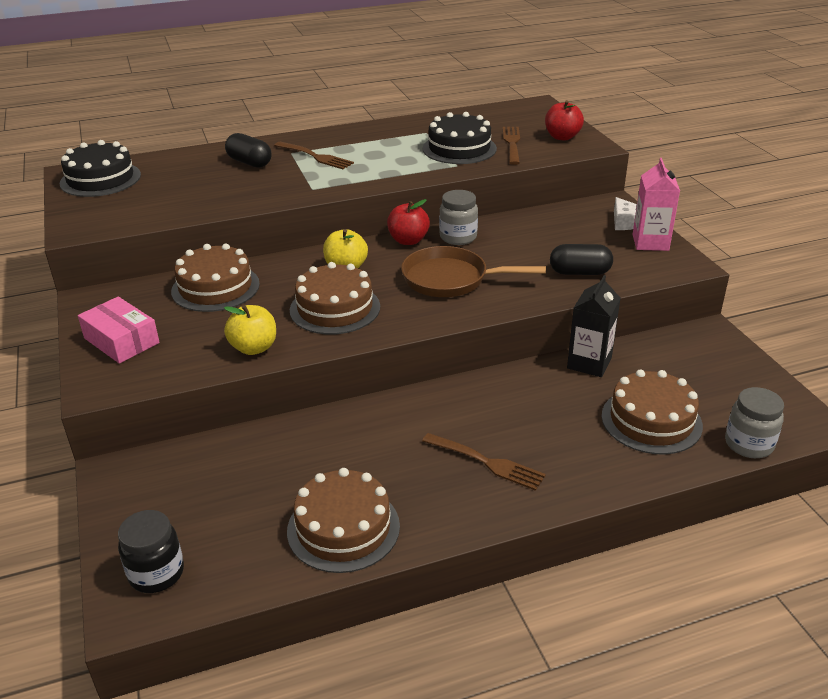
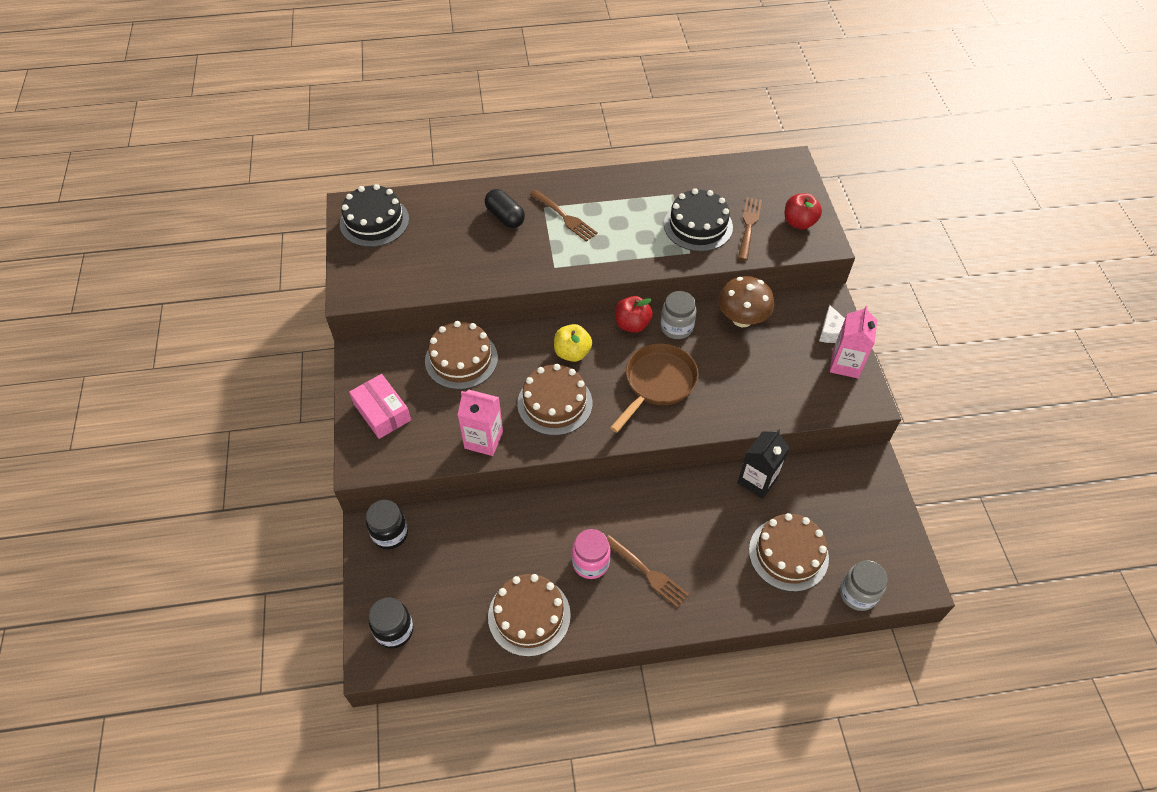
camera: 10 degrees right, 20 degrees up
yellow apple [224,305,276,355] -> pink carton [458,390,503,456]
brown pan [401,246,546,297] -> brown pan turned 105 degrees clockwise [610,343,699,433]
black capsule [550,244,613,275] -> none
none -> black jar [366,500,408,549]
none -> pink jar [572,529,611,579]
none -> brown mushroom [718,276,774,327]

